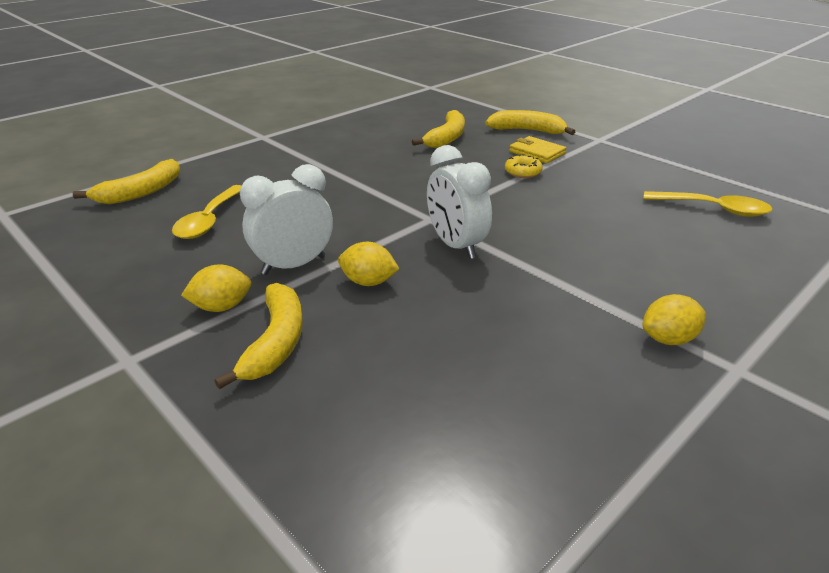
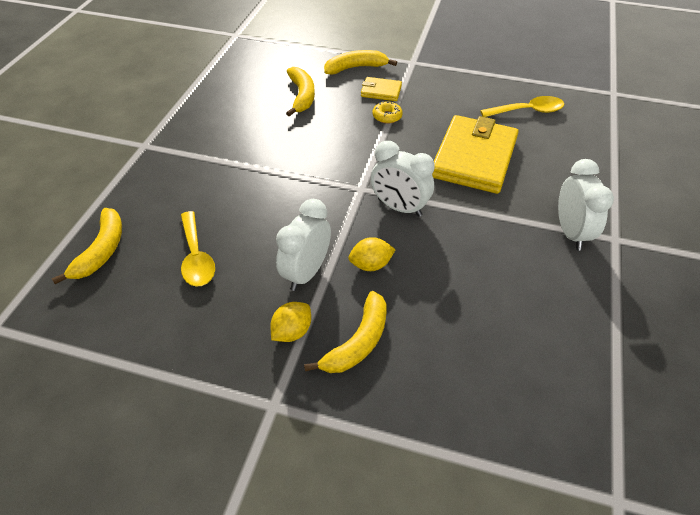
camera: 30 degrees left, 15 degrees up
yellow banana [215,283,303,389] -> yellow banana turned 60 degrees clockwise [304,291,386,373]
yellow lemon [642,294,706,345] -> white clock [558,159,614,250]
none -> yellow wallet [432,115,519,194]

